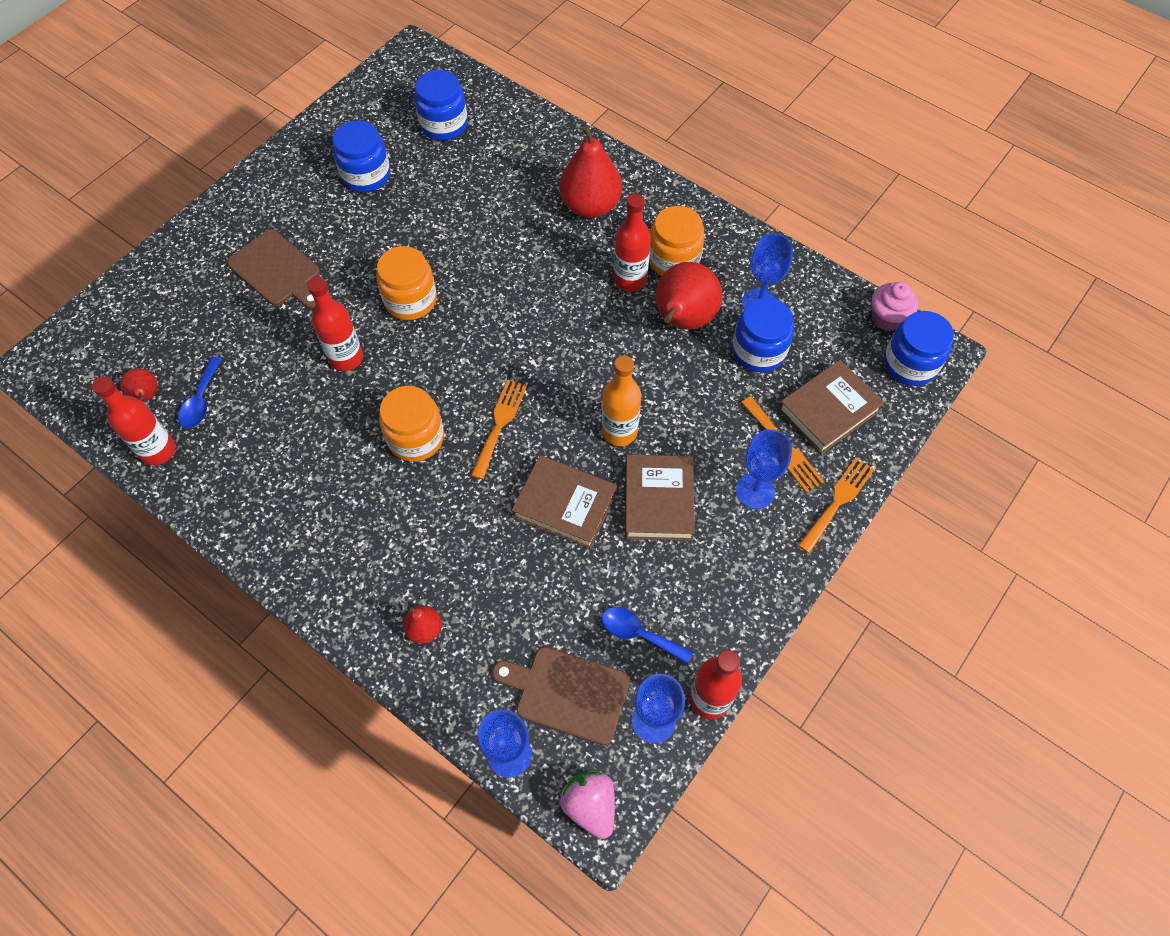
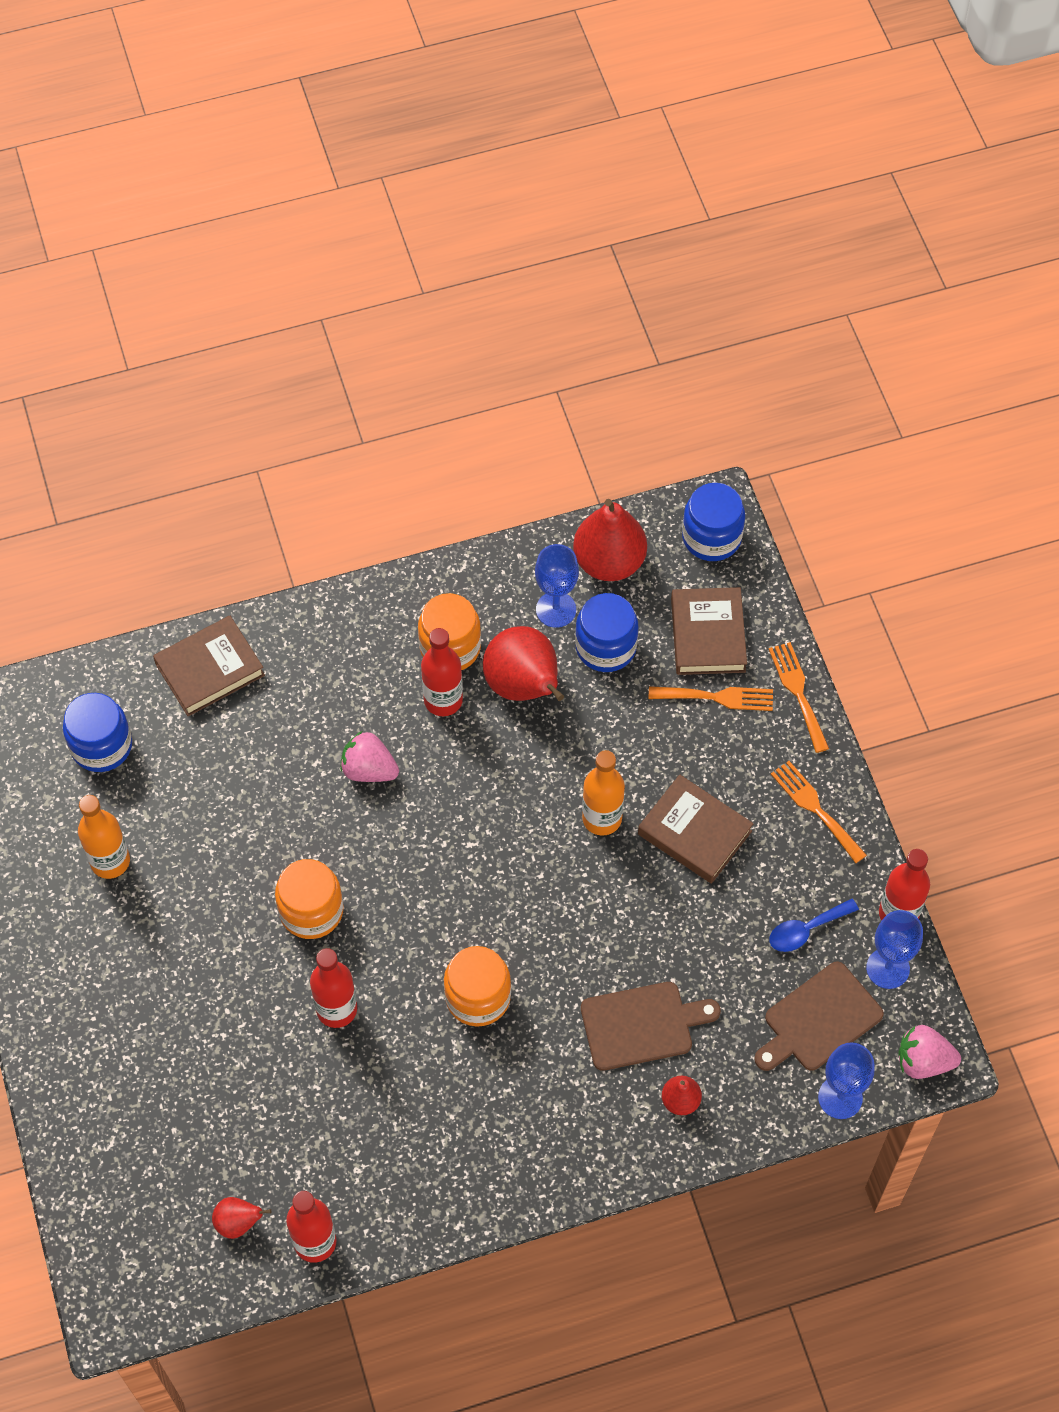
camera: 55 degrees left, 0 degrees up
blue spoon [178,357,222,429] -> none
brown cutting board [227,229,320,309] -> brown cutting board moved to [581,982,721,1071]
blue jar [333,120,390,192] -> orange bottle [78,795,130,879]
orange fork [471,379,527,480] -> orange fork moved to [771,761,867,863]
brown book [512,455,617,549] -> brown book moved to [153,616,265,716]
red pear [559,125,622,218] -> red pear moved to [573,499,647,581]
blue goblet [736,429,792,509] -> none
pink cupcake [872,282,918,331] -> none
none -> pink strawberry [340,731,399,782]

